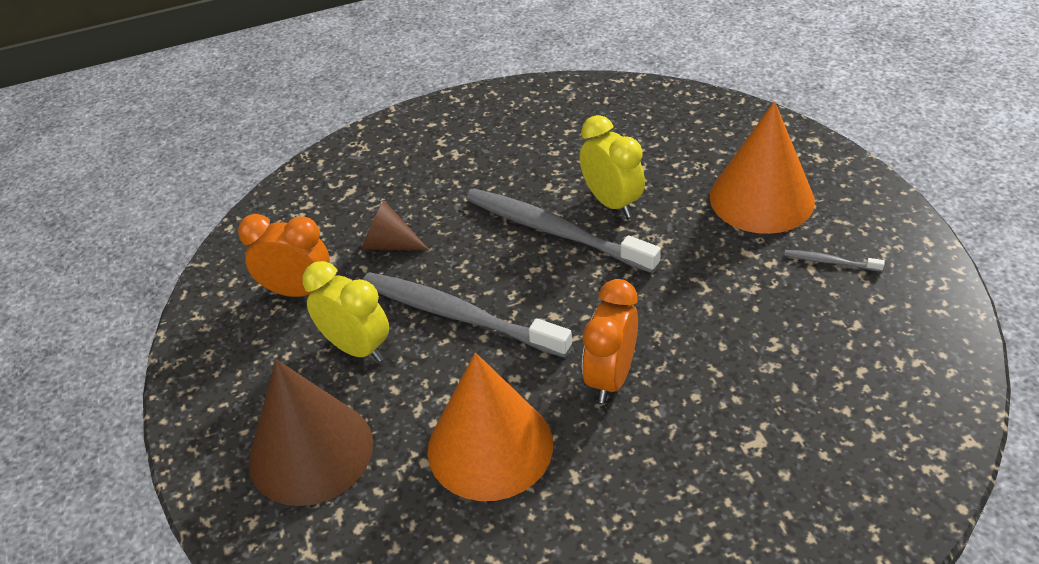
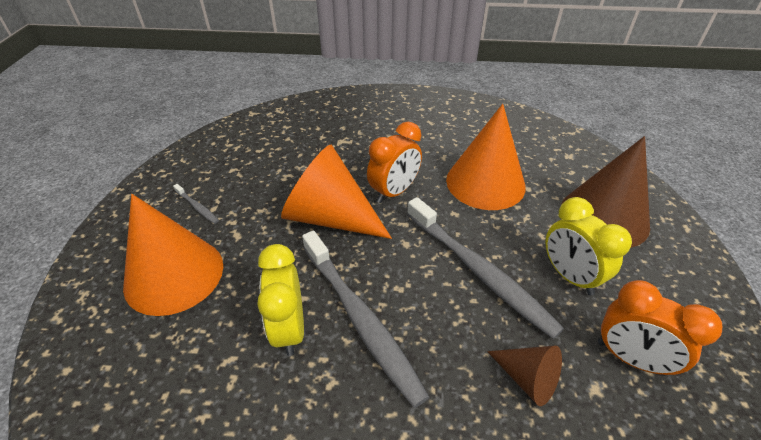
camera: 160 degrees left, 0 degrees up
none -> orange cone [281,145,392,239]

